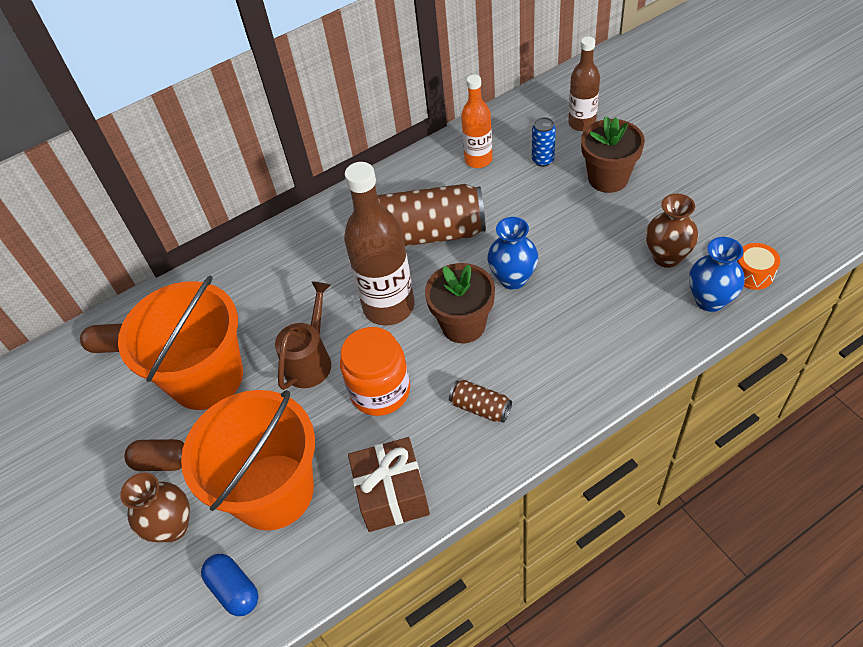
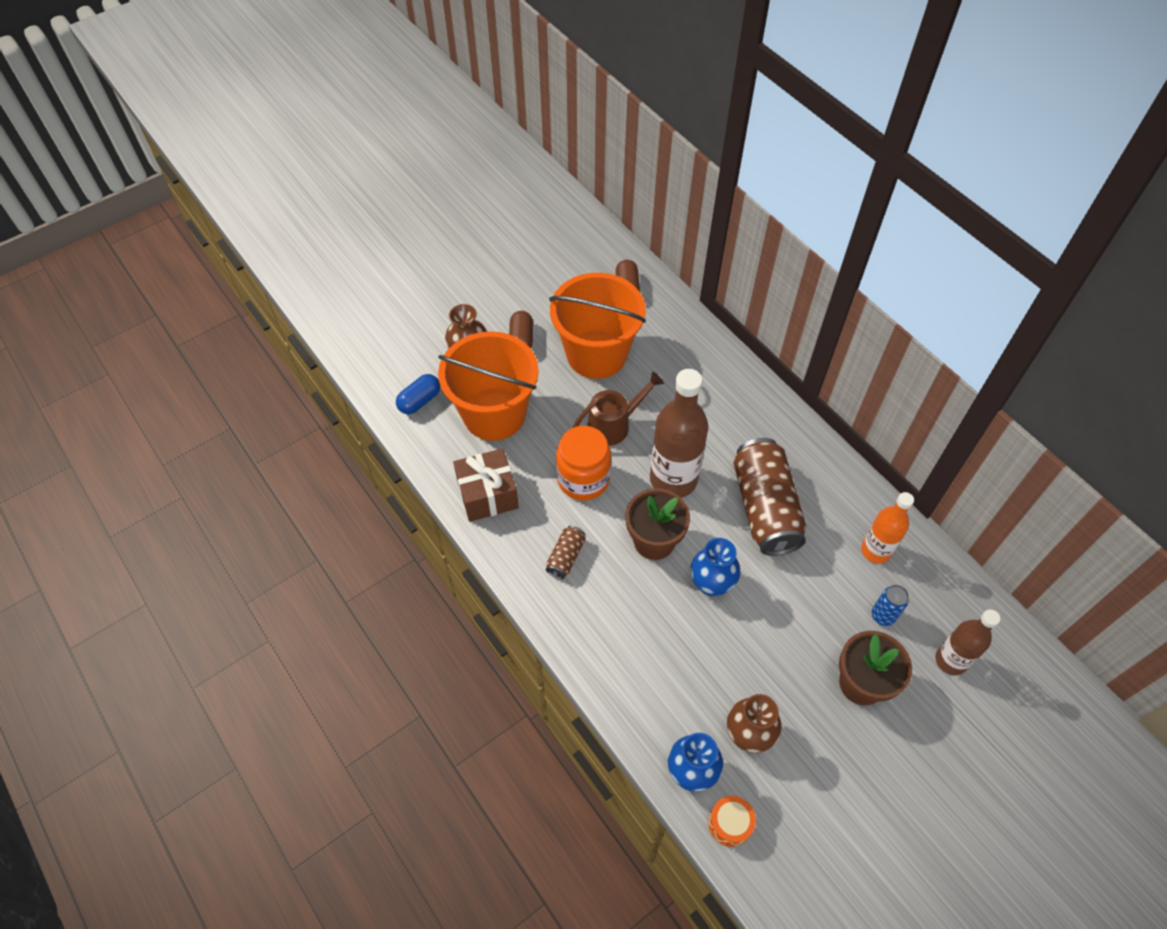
camera: 80 degrees right, 5 degrees up
brown watering can [275,281,331,390] -> brown watering can turned 45 degrees counterclockwise [573,372,664,446]

